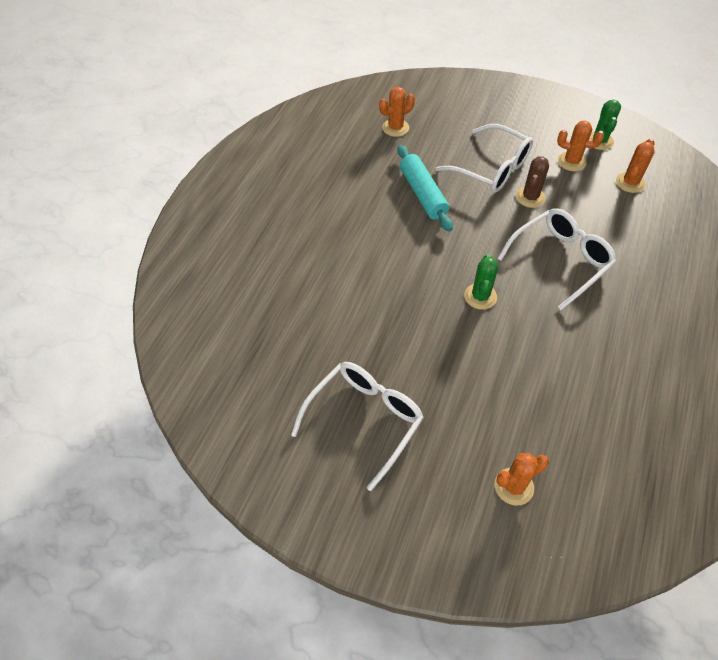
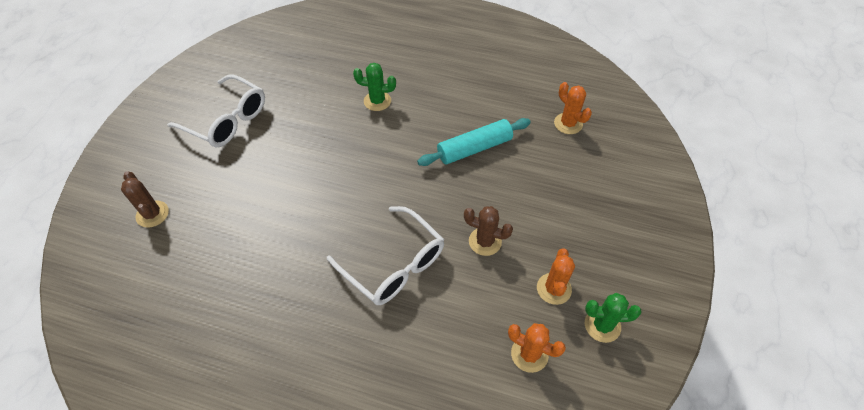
camera: 85 degrees right, 0 degrees up
white glasses [435,124,533,193] -> none
green cactus [464,254,499,310] -> green cactus moved to [353,63,396,111]
orange cactus [495,453,549,506] -> brown cactus [121,171,169,228]

